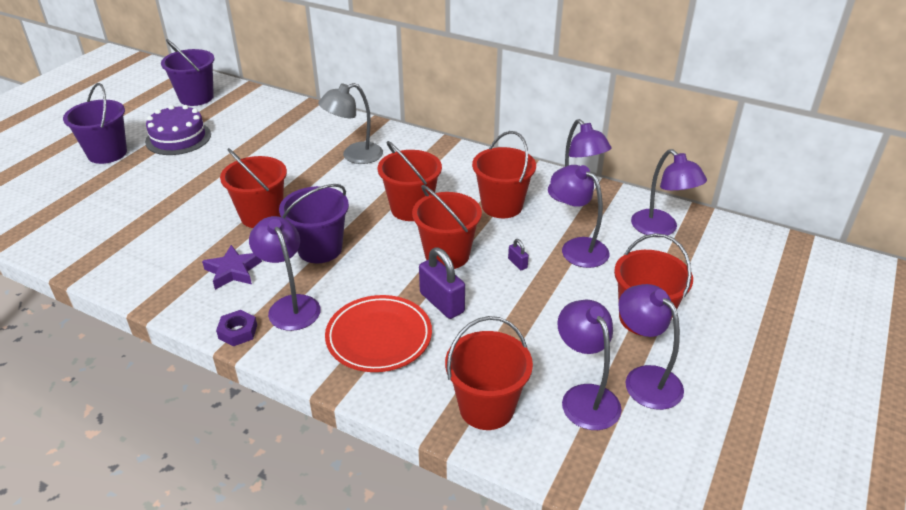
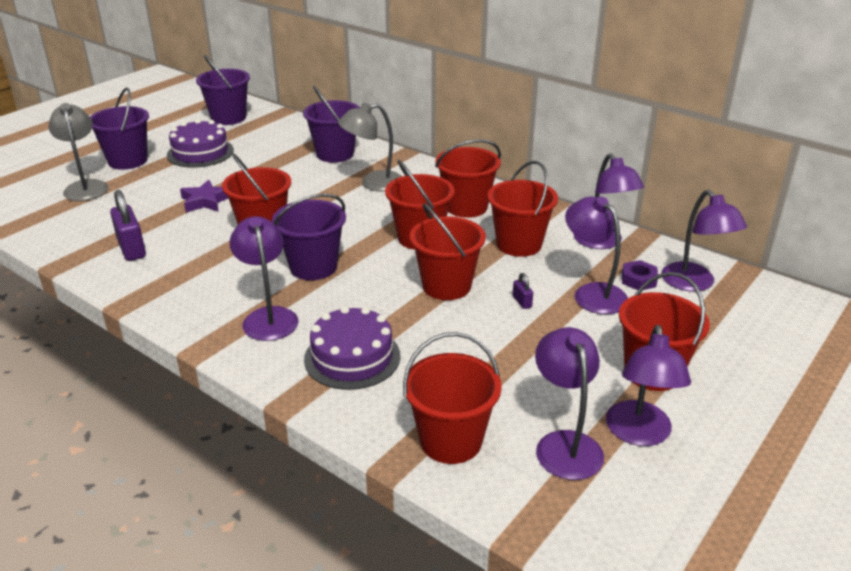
camera: 10 degrees right, 5 degrees down
purple star [202,245,262,290] -> purple star moved to [180,180,229,212]
purple nut [216,310,257,347] -> purple nut moved to [622,260,658,290]
red plate [325,295,432,372] -> purple cake [304,306,401,390]
purple padlock [419,248,465,319] -> purple padlock moved to [110,190,146,261]
purple lamp [619,284,684,410] -> purple lamp turned 150 degrees counterclockwise [606,325,691,446]
none -> grey lamp [49,103,109,201]
none -> purple bucket [303,86,360,162]
none -> red bucket [435,139,501,218]

